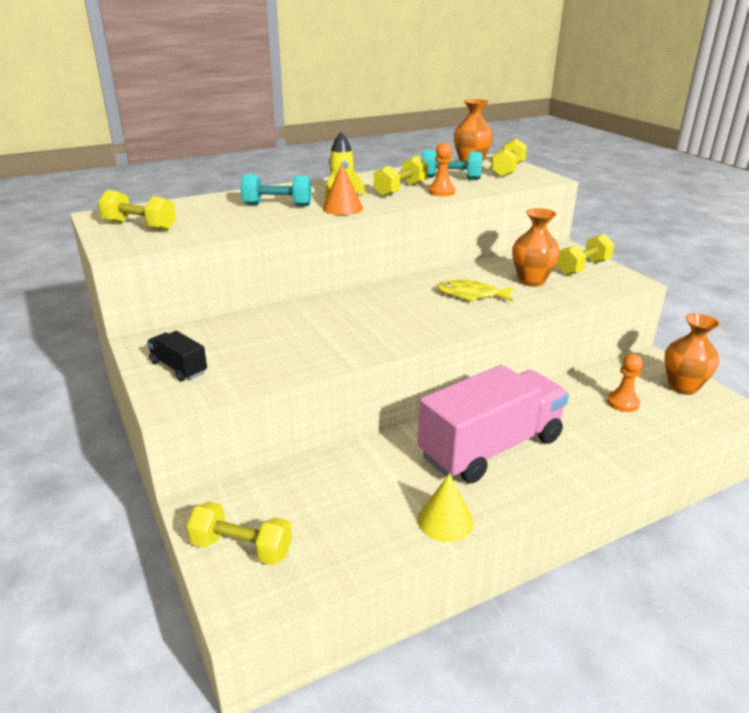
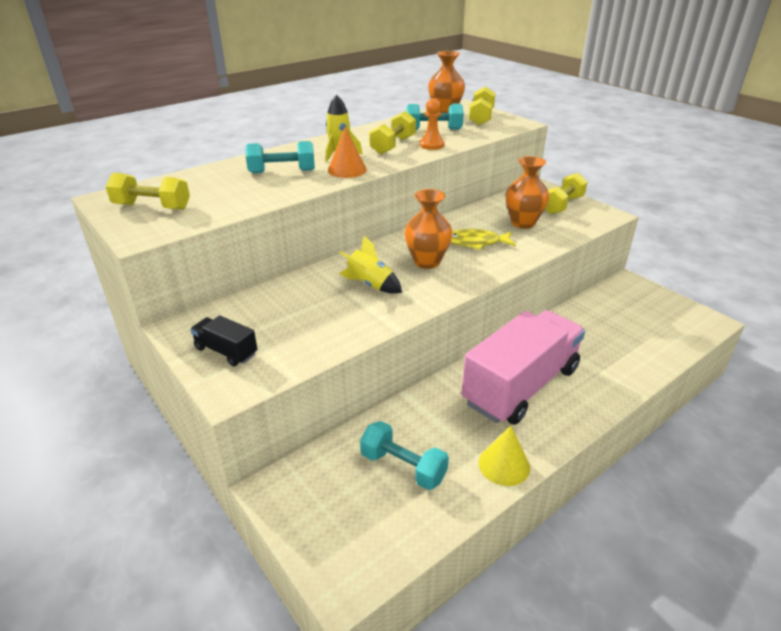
camera: 10 degrees left, 5 degrees up
yellow dumbbell [187,501,292,565] -> none
orange pawn [607,354,643,412] -> none
orange vase [664,313,720,395] -> orange vase moved to [404,189,453,269]
none -> yellow rocket [339,236,402,294]
none -> turquoise dumbbell [360,421,449,490]

